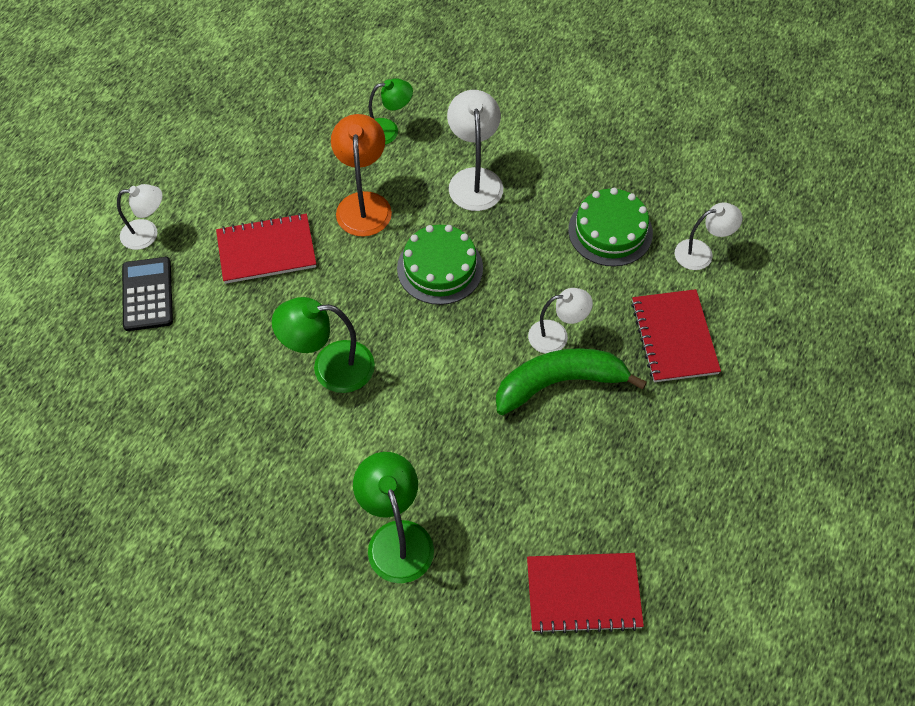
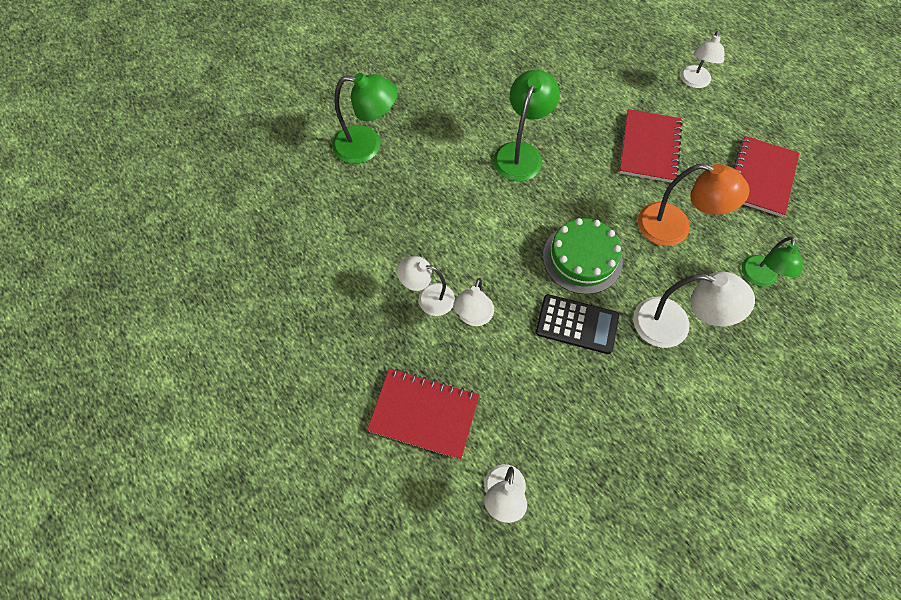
camera: 115 degrees right, 5 degrees up
black calculator [122,257,173,331] -> black calculator moved to [536,294,619,354]
green banana [496,348,647,415] -> white lamp [397,256,455,316]
red notebook [527,553,644,634] -> red notebook moved to [733,136,799,217]
green cake [568,188,653,267] -> none

